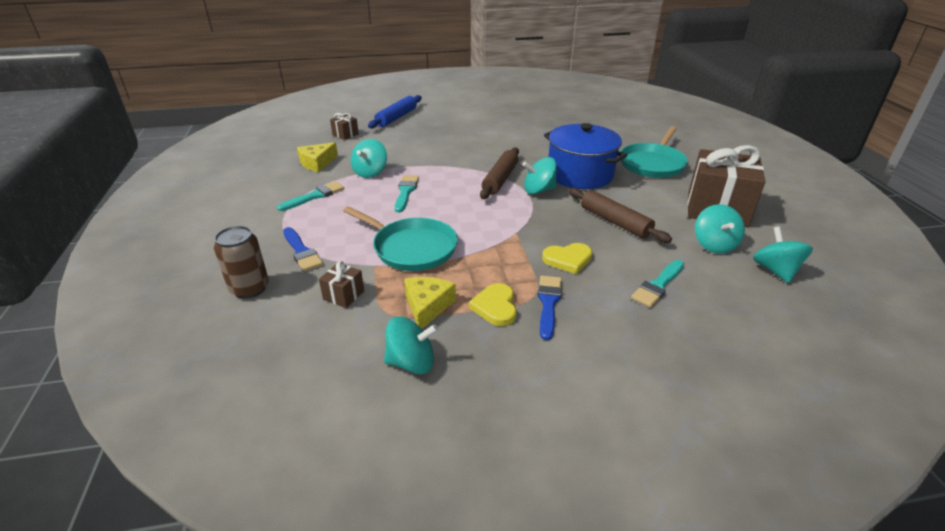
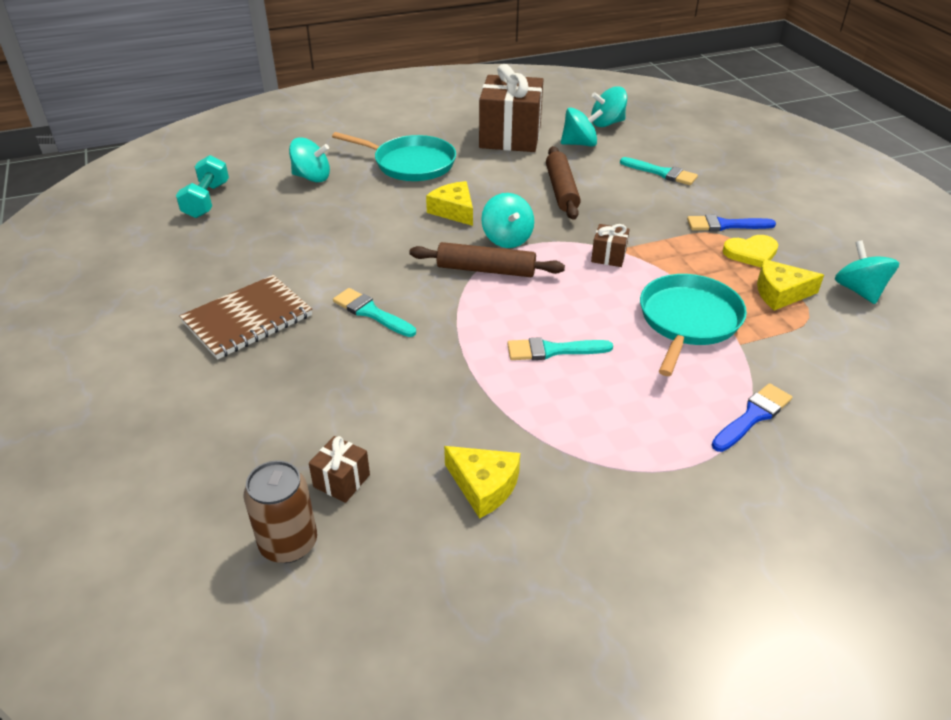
camera: 100 degrees left, 5 degrees up
brown can [214,226,269,299] -> brown can moved to [243,460,317,563]
turquoise brush [277,181,344,211] -> turquoise brush moved to [333,288,416,337]
brown gift [319,261,364,308] -> brown gift moved to [591,224,629,267]
turquoise spinning top [351,139,387,178] -> turquoise spinning top moved to [289,138,330,182]
blue rolling pin [368,95,422,128] -> none
yellow heart [542,243,592,274] -> none
blue pot [544,123,627,189] -> yellow cheese [426,181,473,226]
brown rolling pin [568,188,672,243] -> brown rolling pin turned 45 degrees counterclockwise [546,146,581,220]
none -> turquoise dumbbell [176,155,229,218]
none -> brown notebook [179,275,312,359]

